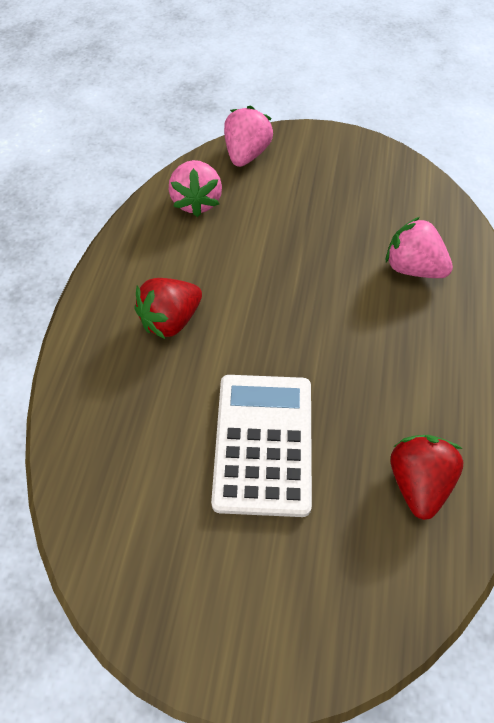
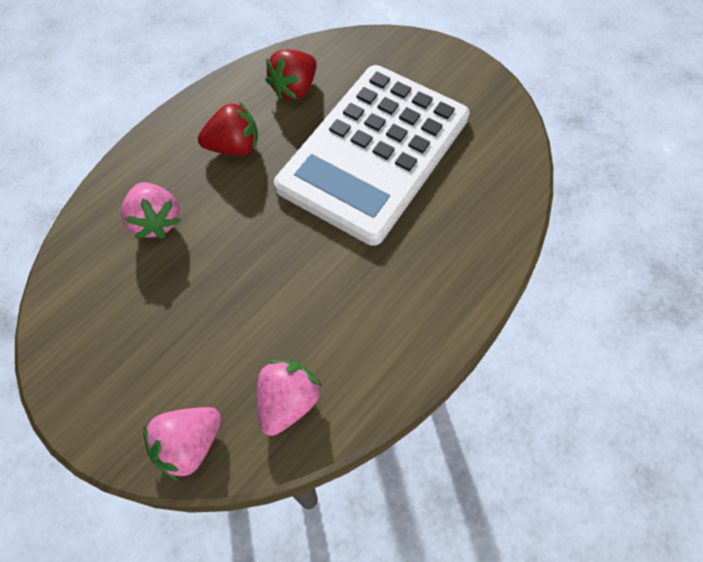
camera: 150 degrees left, 5 degrees up
red strawberry [134,278,202,339] -> red strawberry moved to [198,101,258,156]
white calculator [211,375,312,517] -> white calculator [274,65,470,246], size x1.66

